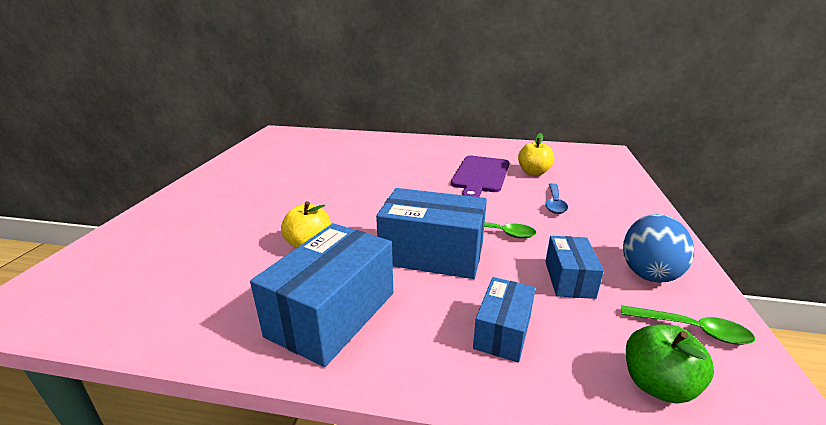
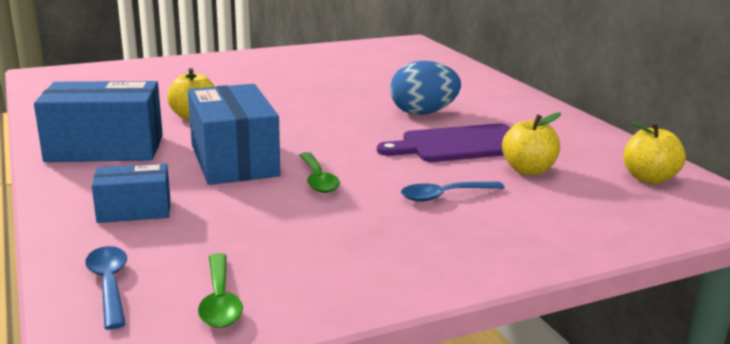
camera: 55 degrees right, 5 degrees down
blue box [545,236,604,299] -> none
blue egg [623,214,694,283] -> blue egg moved to [390,61,461,115]
green apple [626,325,714,404] -> blue spoon [85,246,127,330]
none -> yellow apple [623,122,686,184]

